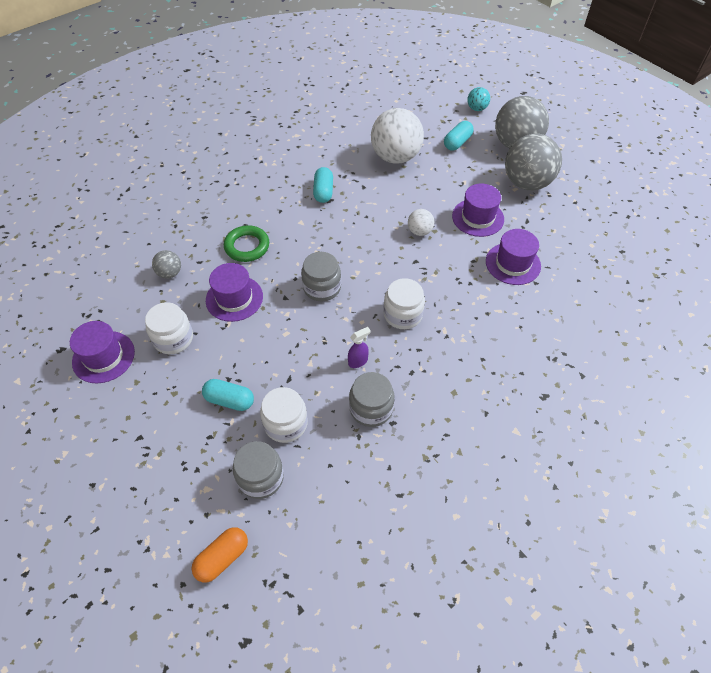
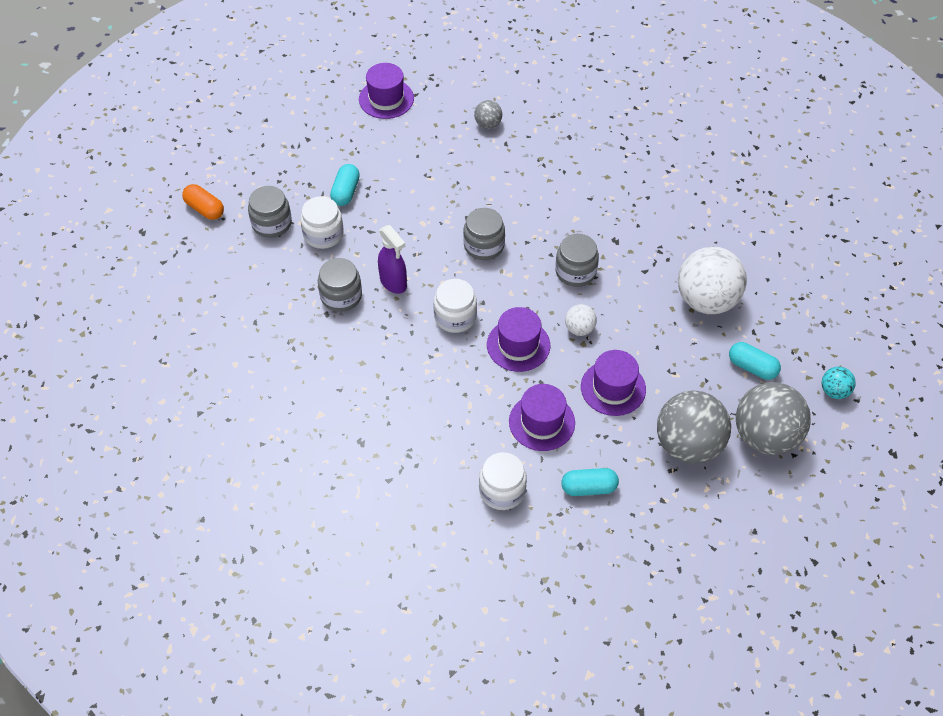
camera: 85 degrees right, 0 degrees up
white jar [145,302,193,354] -> white jar moved to [479,452,527,510]
purple hat [206,263,263,322] -> purple hat moved to [487,307,550,372]
green ring [224,225,269,262] -> none
turquoise capsule [313,167,333,203] -> turquoise capsule moved to [561,468,619,496]
purple spray bottle [348,327,371,368] -> purple spray bottle [378,225,407,294], size x1.60
none -> grey jar [555,234,599,287]

